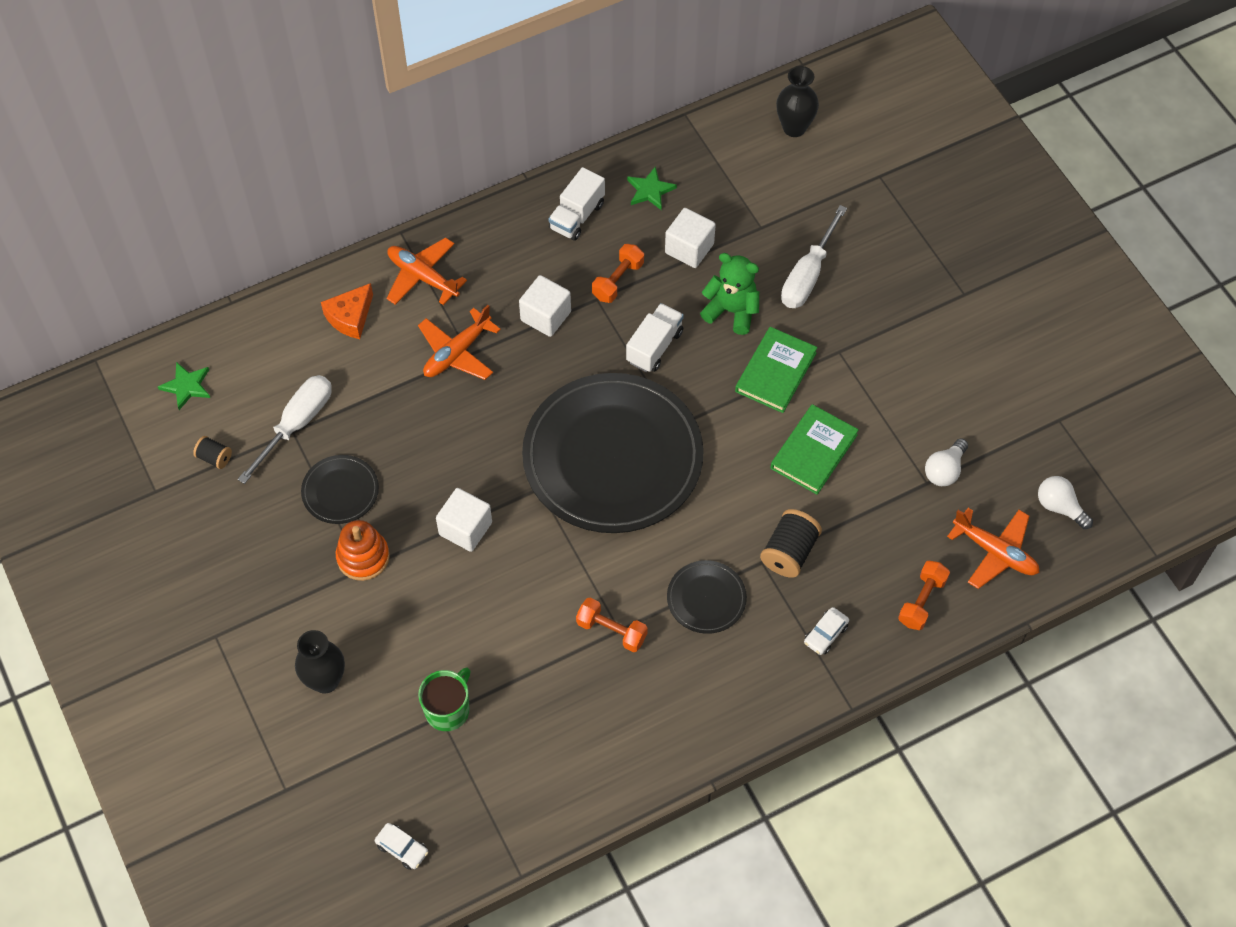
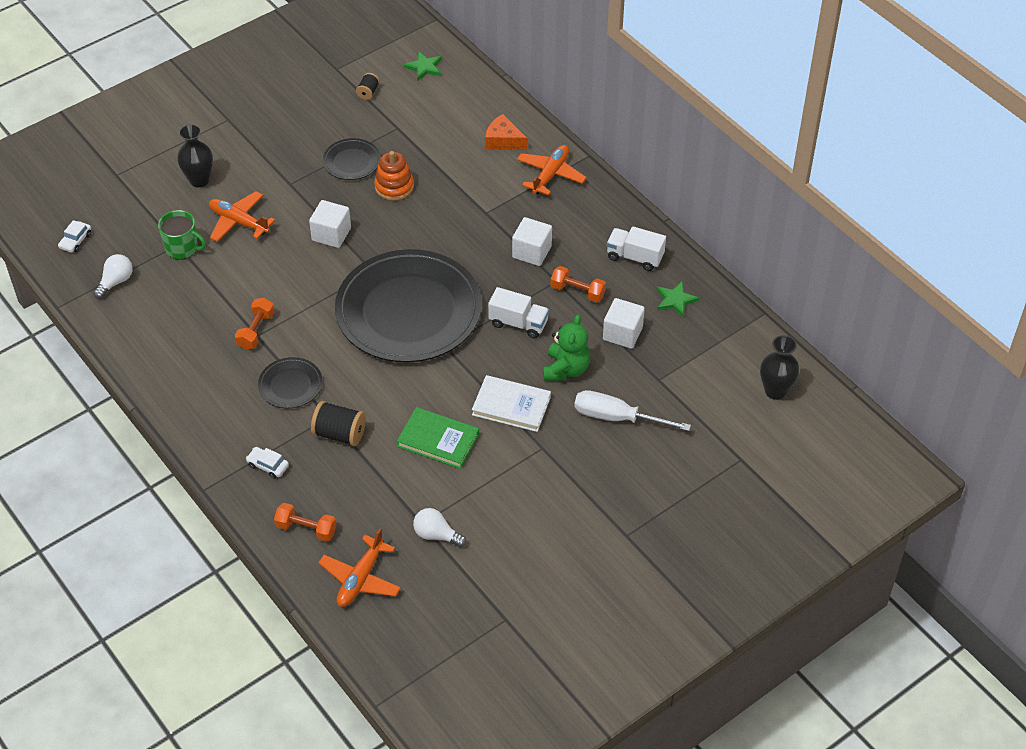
camera: 80 degrees right, 10 degrees down
white screwdriver [238,375,332,484] -> none
orange stacking toy [336,520,390,581] -> orange stacking toy moved to [374,151,414,201]
orange plane [418,305,501,380] -> orange plane moved to [209,191,275,242]
green book [735,327,818,413] -> white book [472,375,551,432]
white light bulb [1038,476,1093,529] -> white light bulb moved to [93,254,133,299]

